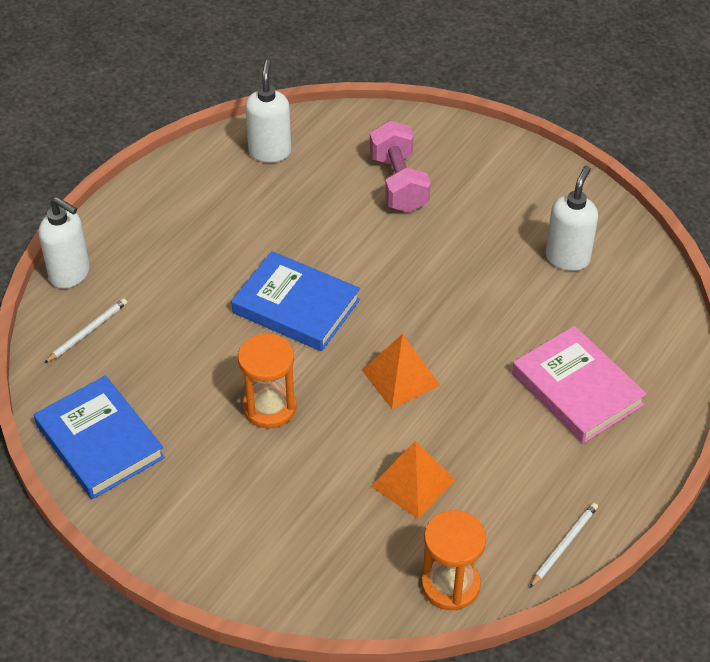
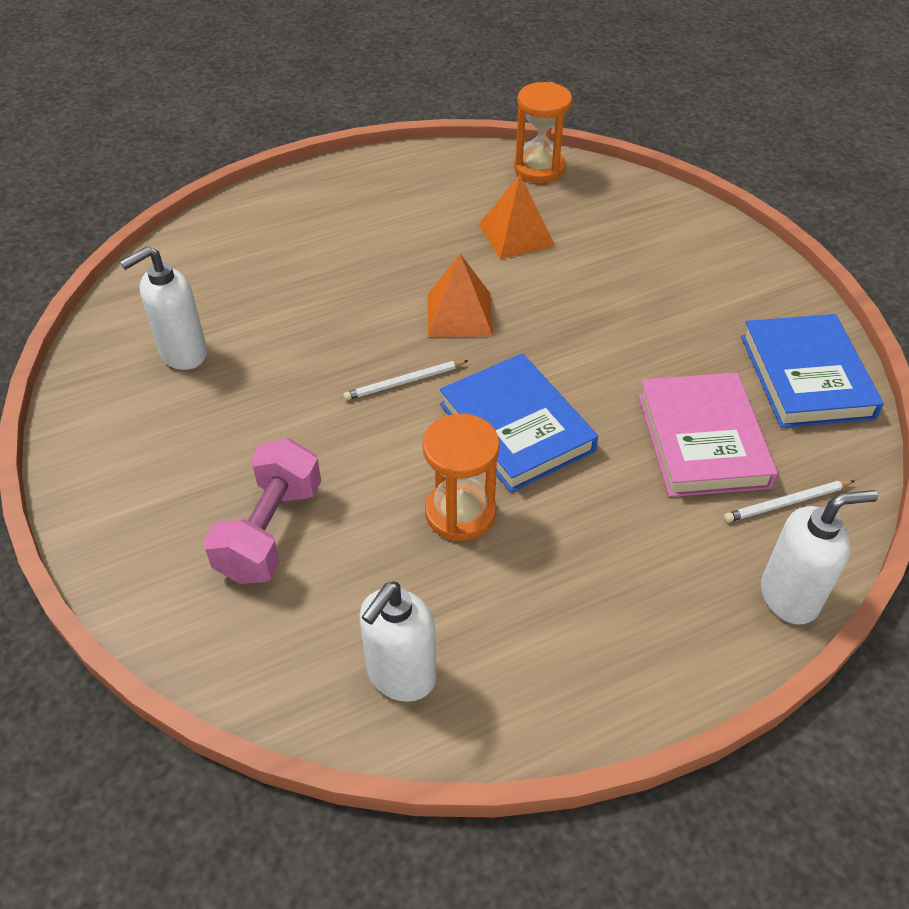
camera: 150 degrees left, 0 degrees up
white soap dispenser [39,197,90,289] -> white soap dispenser turned 105 degrees clockwise [761,490,878,625]
orange hourglass [238,333,297,429] -> orange hourglass moved to [422,413,500,541]
pink book [512,326,647,443] -> pink book moved to [638,372,778,497]
white pencil [530,503,598,588] -> white pencil moved to [343,360,469,400]

